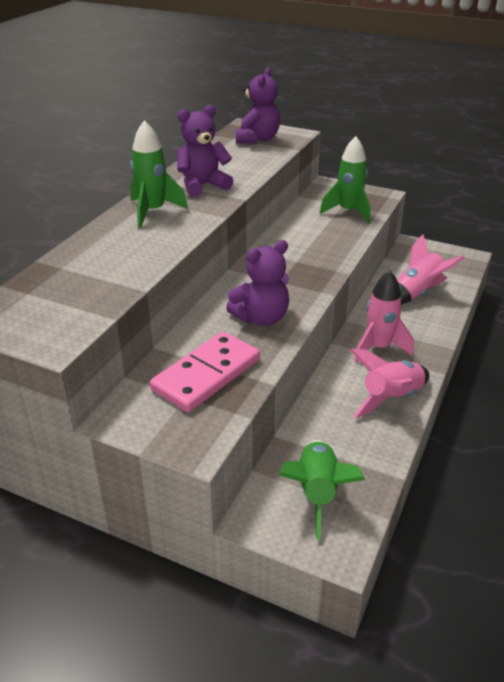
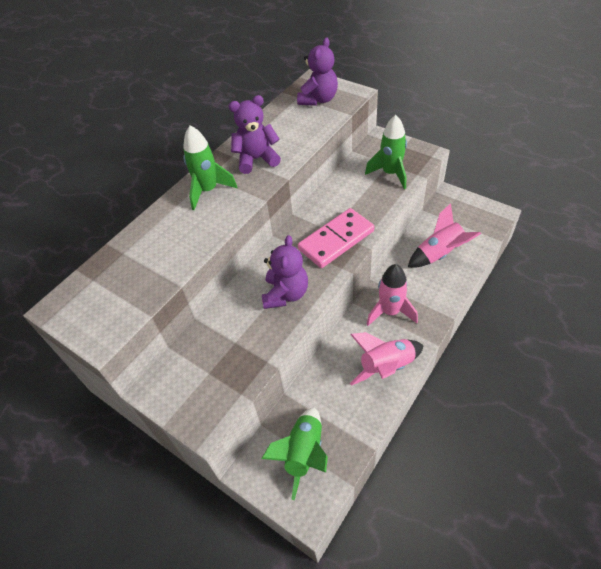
camera: 15 degrees right, 15 degrees up
pink domino [150,332,260,412] -> pink domino moved to [298,208,375,268]
purple teddy bear [226,240,289,326] -> purple teddy bear turned 60 degrees counterclockwise [262,235,308,309]

